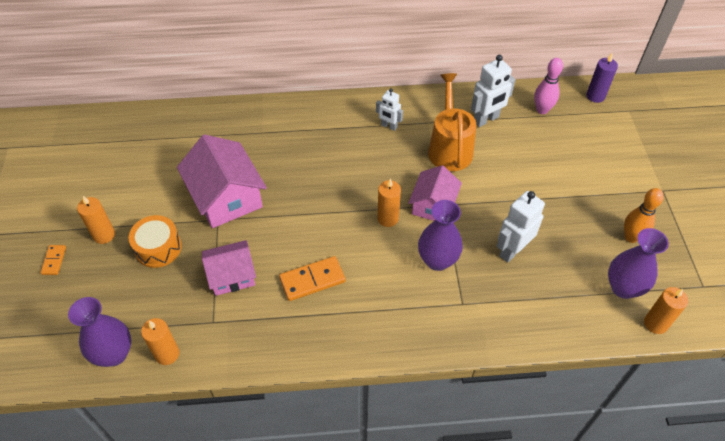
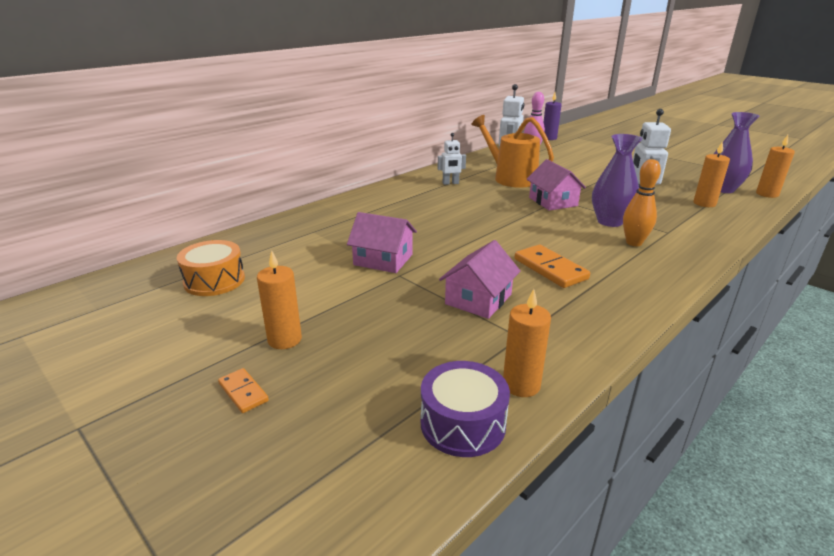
camera: 40 degrees left, 25 degrees down
purple vase [68,297,131,367] -> purple drum [421,361,510,457]
orange drum [128,215,182,268] -> orange drum moved to [177,240,245,296]
pink house [177,134,267,228] -> pink house [347,212,417,273], size x0.63
orange domino [279,256,346,301] -> orange domino turned 60 degrees counterclockwise [514,245,590,288]
orange candle [377,179,401,227] -> orange candle moved to [694,141,730,207]
orange bowling pin [624,188,664,243] -> orange bowling pin moved to [623,159,661,246]

